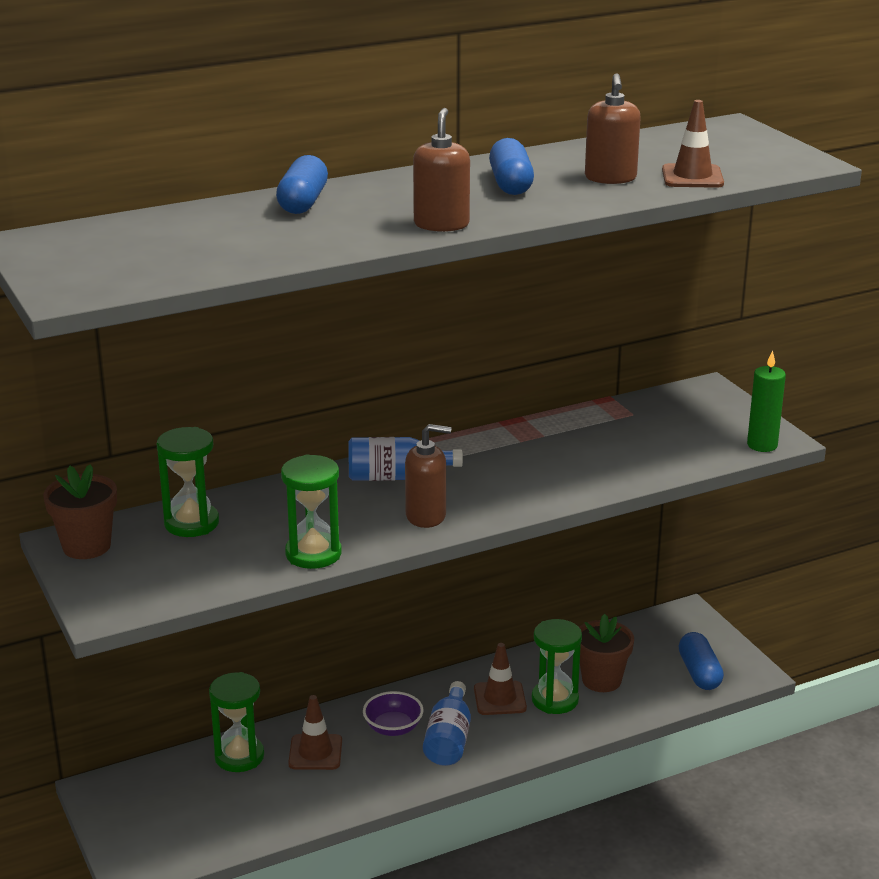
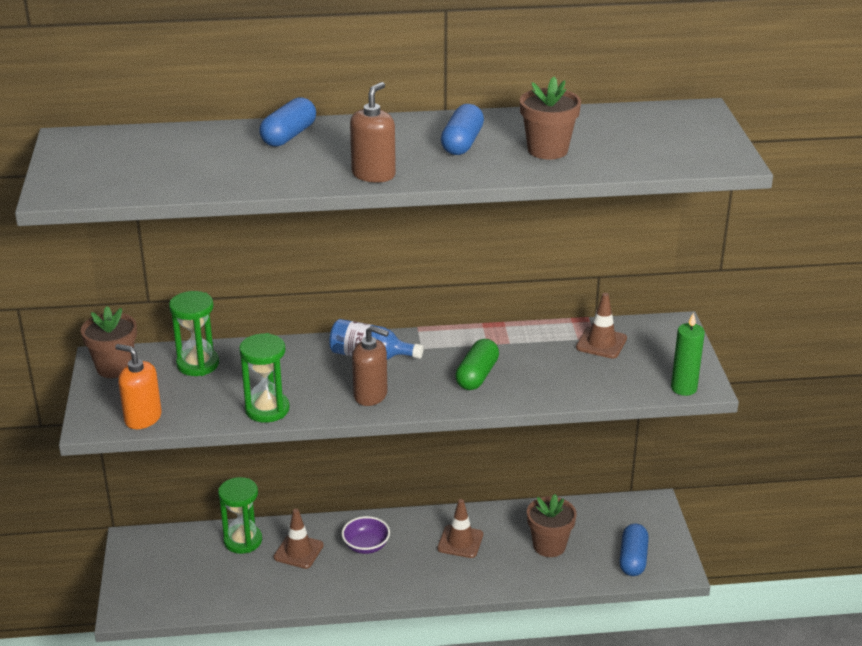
camera: 20 degrees right, 5 degrees up
blue bottle [423,681,471,766] -> none
green hourglass [532,619,582,714] -> none
brown soap dispenser [585,73,641,184] -> brown flower pot [520,77,581,160]
brown traffic cone [662,100,724,188] -> brown traffic cone moved to [576,293,627,359]
none -> orange soap dispenser [115,344,162,429]
none -> green capsule [455,339,499,390]

